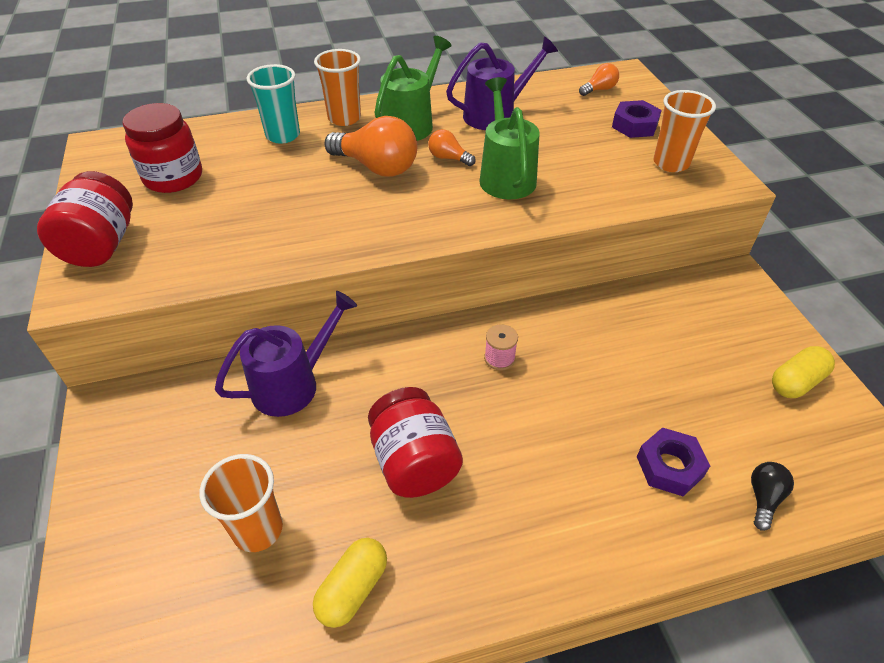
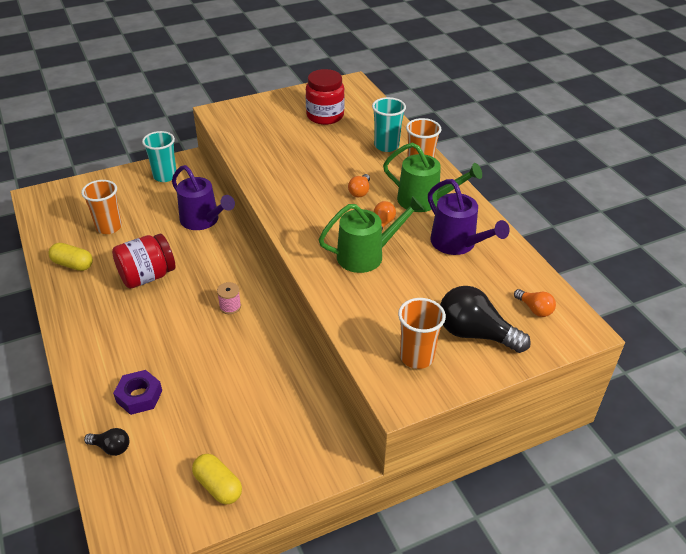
camera: 80 degrees right, 5 degrees down
red jar [37,171,133,267] -> none
orange light bulb [325,116,417,177] -> orange light bulb [348,174,370,198], size x0.50
purple nut [612,100,662,138] -> black light bulb [440,286,531,353]
none -> turquoise cup [142,131,176,182]

